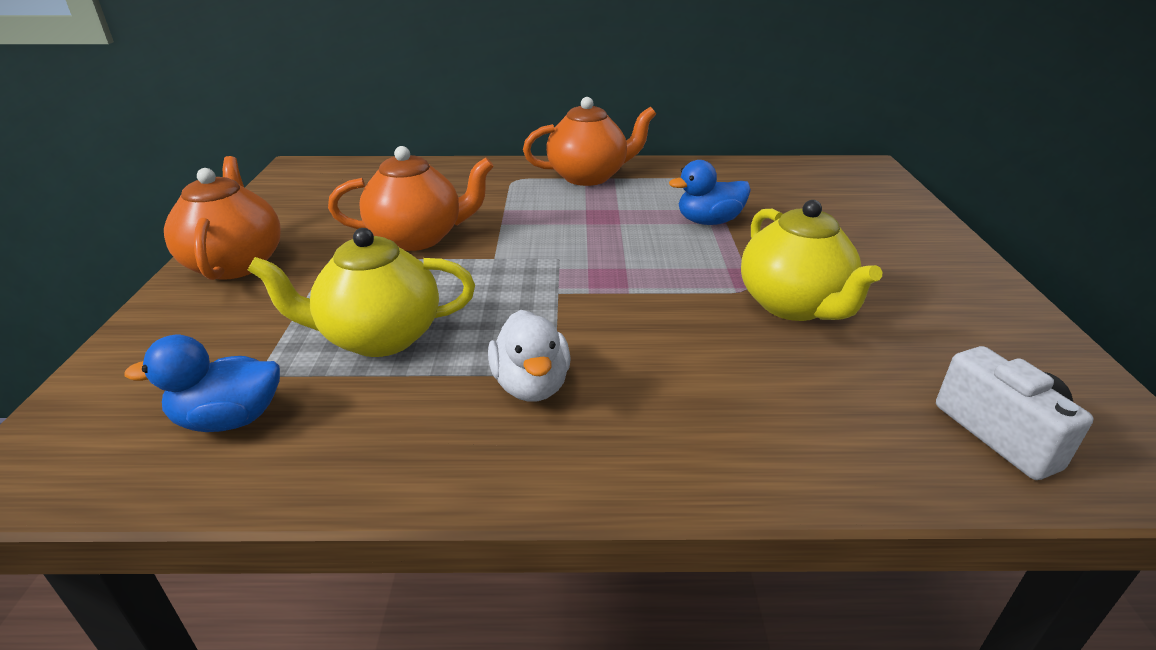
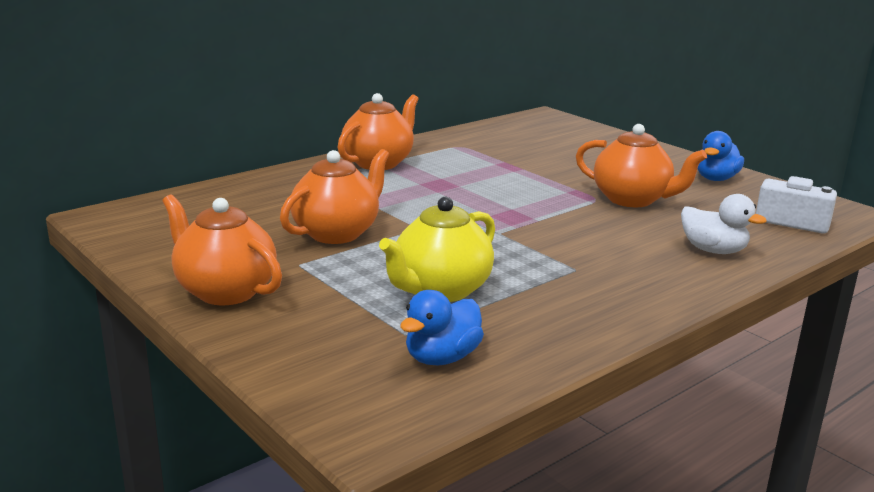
camera: 40 degrees left, 10 degrees down
white duck [488,310,571,402] -> white duck moved to [681,194,767,254]
blue duck [669,160,751,225] -> blue duck moved to [697,131,744,181]
yellow teapot [741,200,882,321] -> orange teapot [576,124,707,207]

